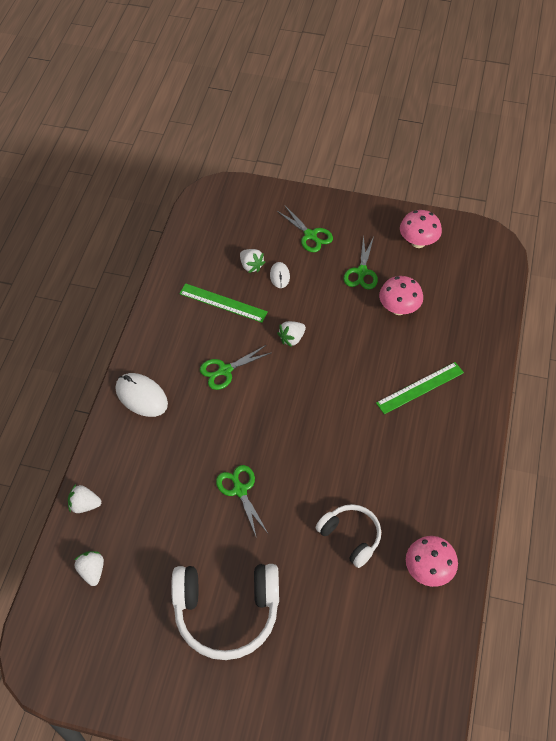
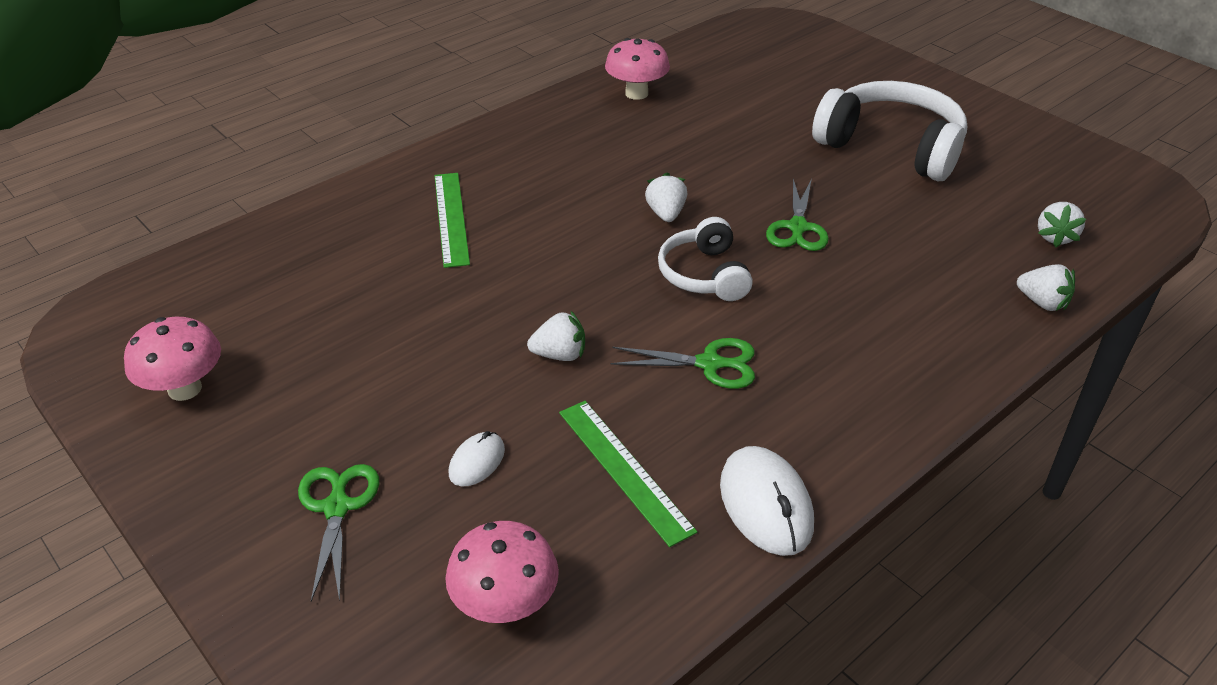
camera: 145 degrees left, 15 degrees down
white mouse [116,373,168,417] -> white mouse moved to [720,446,814,556]
white strawberry [240,249,265,273] -> white strawberry moved to [645,173,687,222]
white headphones [316,504,381,568] -> white headphones moved to [658,217,753,301]
green scissors [344,235,378,289] -> none
green ruler [376,362,464,414] -> green ruler turned 75 degrees clockwise [434,173,470,268]
pink mushroom [379,276,423,315] -> pink mushroom moved to [445,521,559,623]

